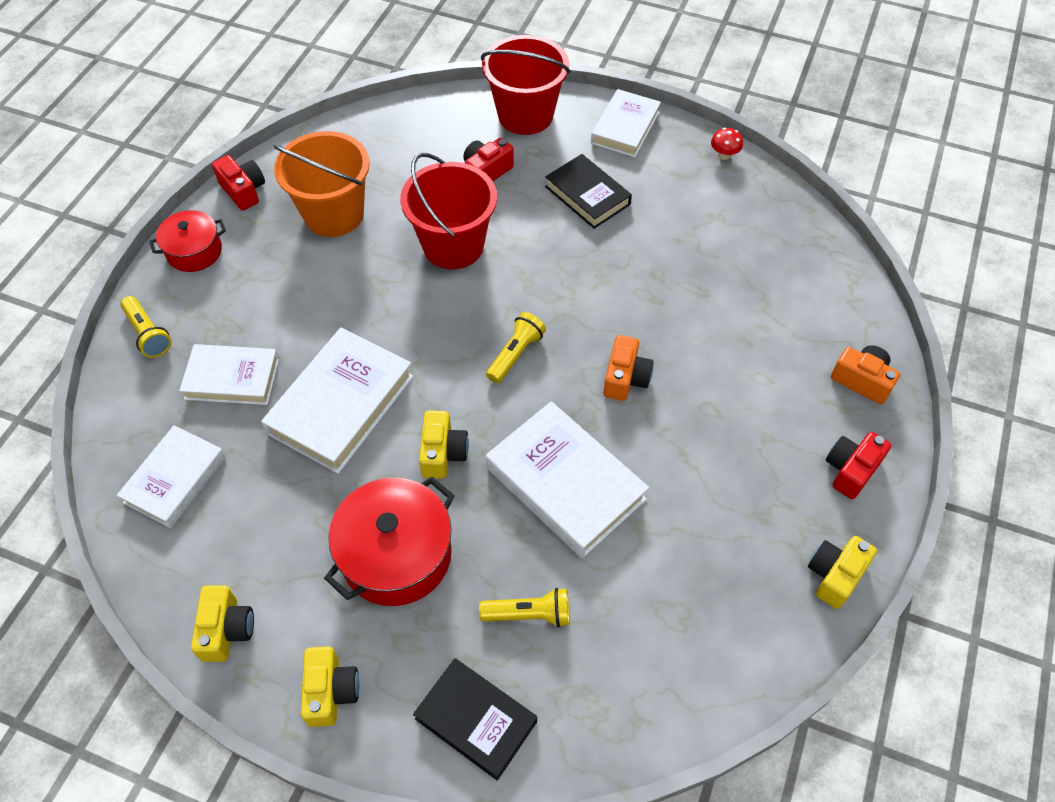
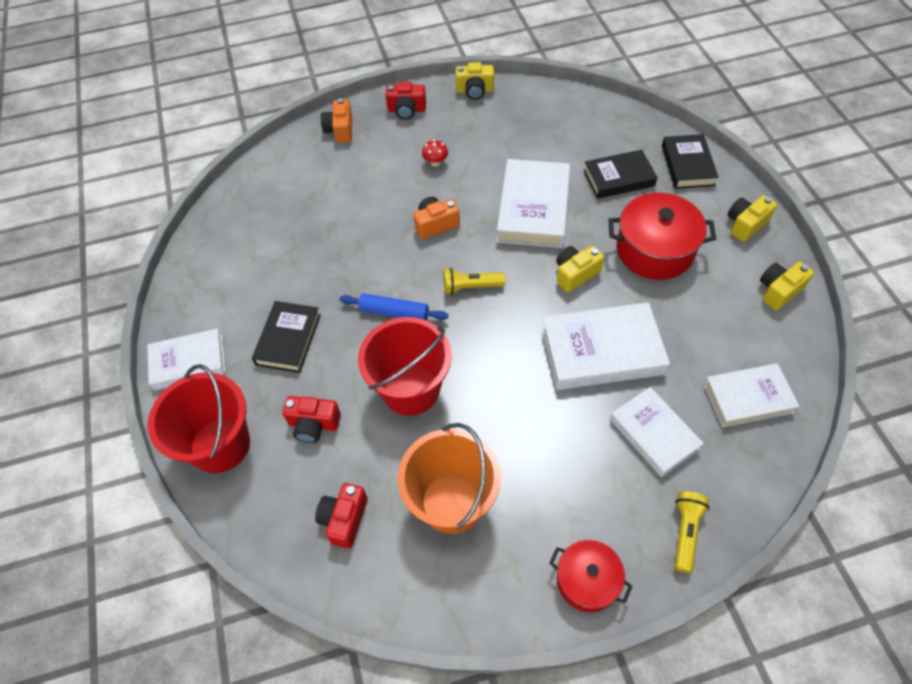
camera: 125 degrees left, 0 degrees up
red camera [212,155,265,210] -> red camera moved to [315,483,368,548]
yellow flashlight [479,588,569,627] -> black book [583,150,658,199]
red mushroom [711,128,743,160] -> red mushroom moved to [422,140,448,167]
none -> blue rolling pin [340,293,448,320]

